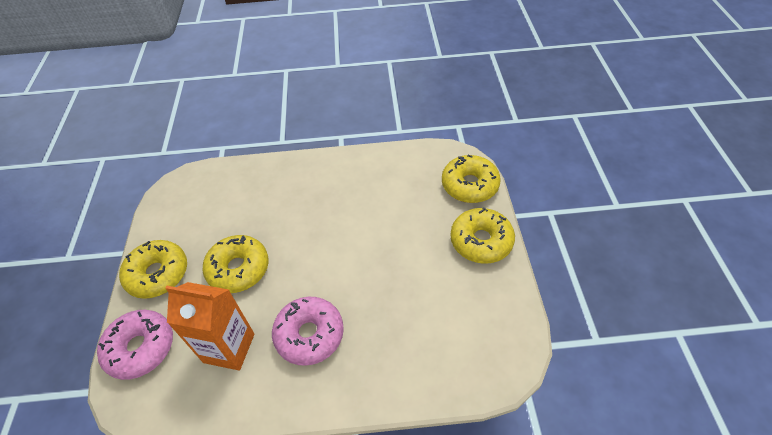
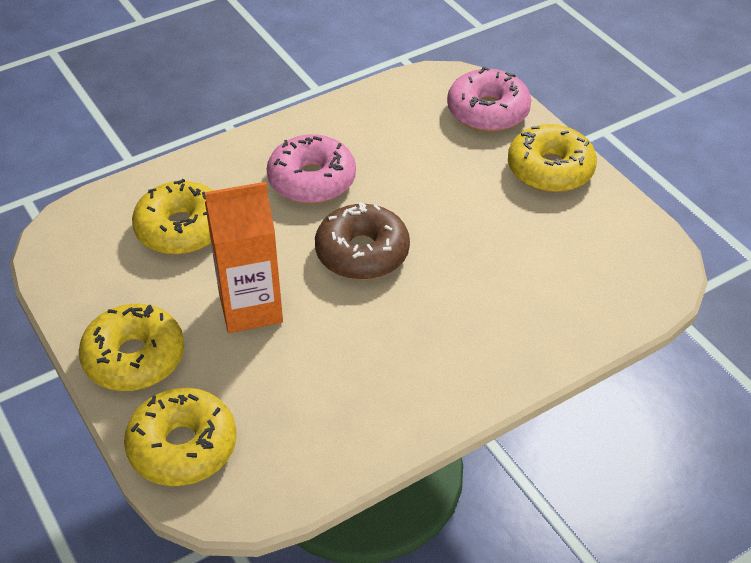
camera: 150 degrees right, 5 degrees down
orange carton [165,282,254,371] -> orange carton moved to [205,182,283,333]
yellow donut [202,235,269,293] -> yellow donut moved to [132,179,214,255]
none -> brown donut [315,202,410,280]

